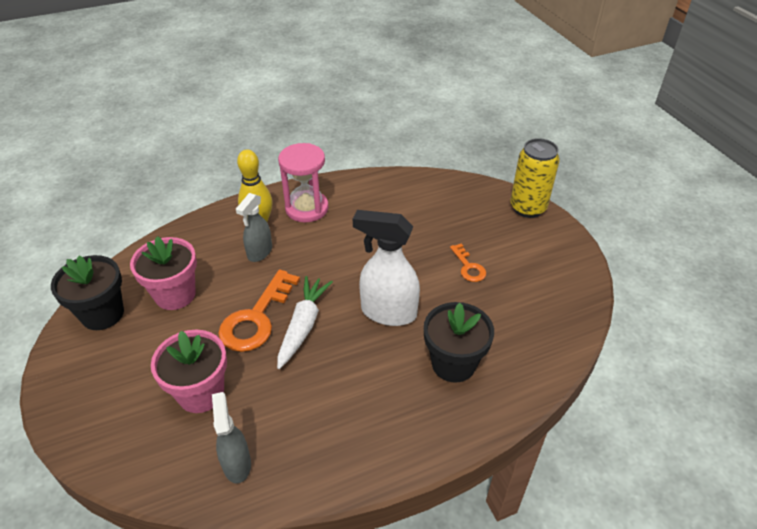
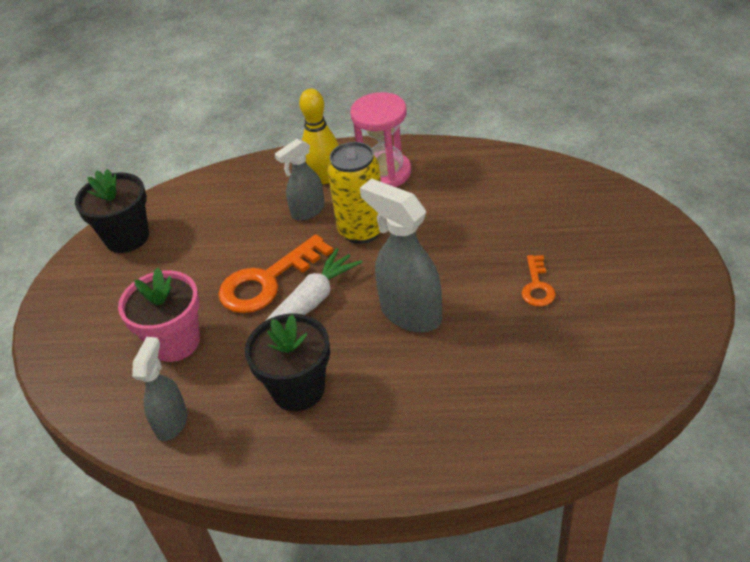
camera: 30 degrees right, 0 degrees up
pink flower pot [130,236,197,310] -> none
white spray bottle [353,210,420,326] -> grey spray bottle [360,178,442,332]
black flower pot [424,302,494,383] -> black flower pot moved to [245,314,330,411]
yellow can [510,138,560,218] -> yellow can moved to [327,142,381,244]

